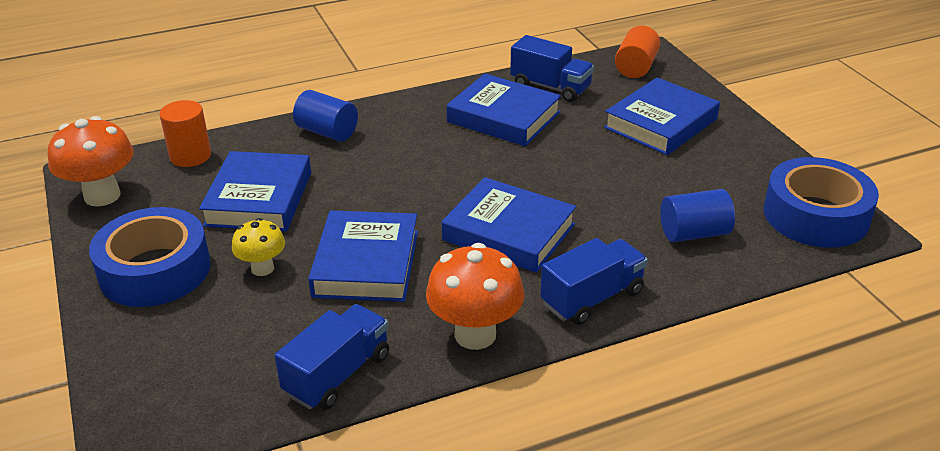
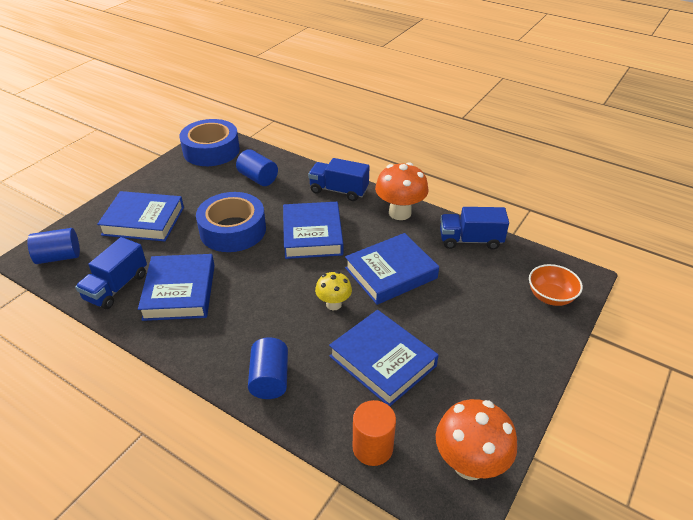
camera: 125 degrees left, 5 degrees up
blue tape [89,207,211,307] -> blue tape moved to [196,192,266,252]
blue book [199,151,311,231] -> blue book turned 75 degrees clockwise [329,310,438,406]
yellow mushroom [232,218,285,276] -> yellow mushroom moved to [315,271,352,310]
blue truck [510,35,594,102] -> blue truck turned 150 degrees counterclockwise [75,237,147,309]
orange cylinder [615,25,660,78] -> blue cylinder [27,228,80,264]
none -> orange bowl [529,264,583,306]

